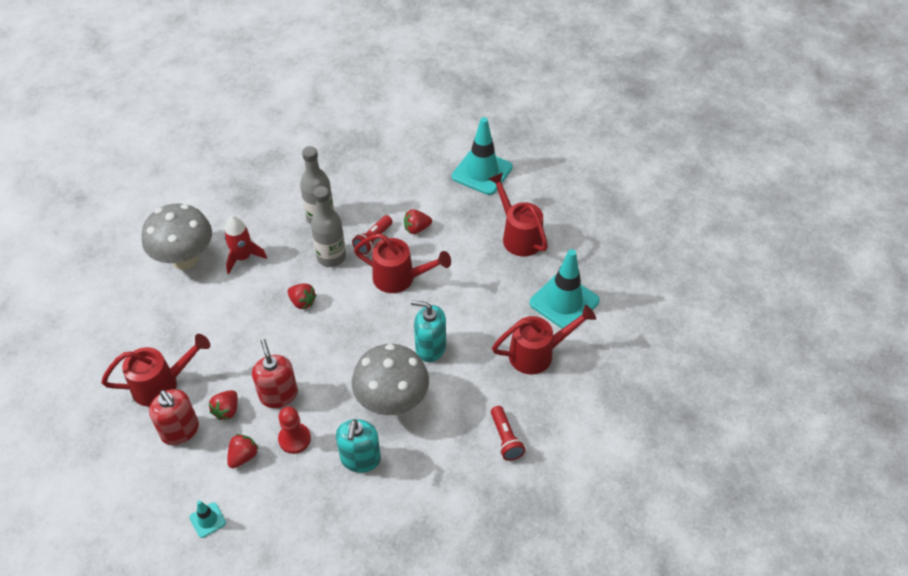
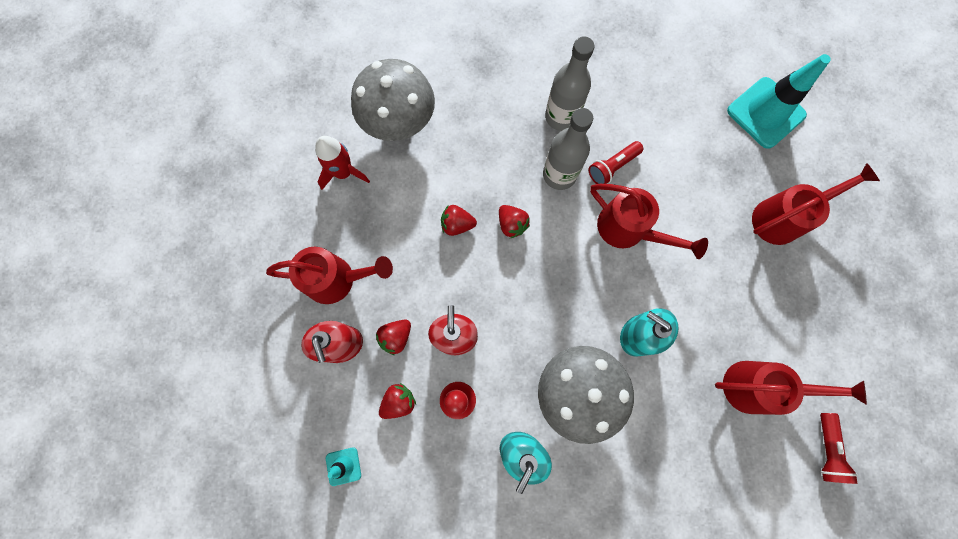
camera: 20 degrees right, 25 degrees up
red rocket [224,216,267,274] -> red rocket moved to [315,136,370,190]
red strawberry [404,210,432,234] -> red strawberry moved to [441,205,477,236]
red watering can [489,173,548,256] -> red watering can turned 75 degrees clockwise [752,163,880,245]
red flashlight [491,406,525,461] -> red flashlight moved to [820,413,858,484]
turquoise traffic cone [530,249,600,329] -> none

